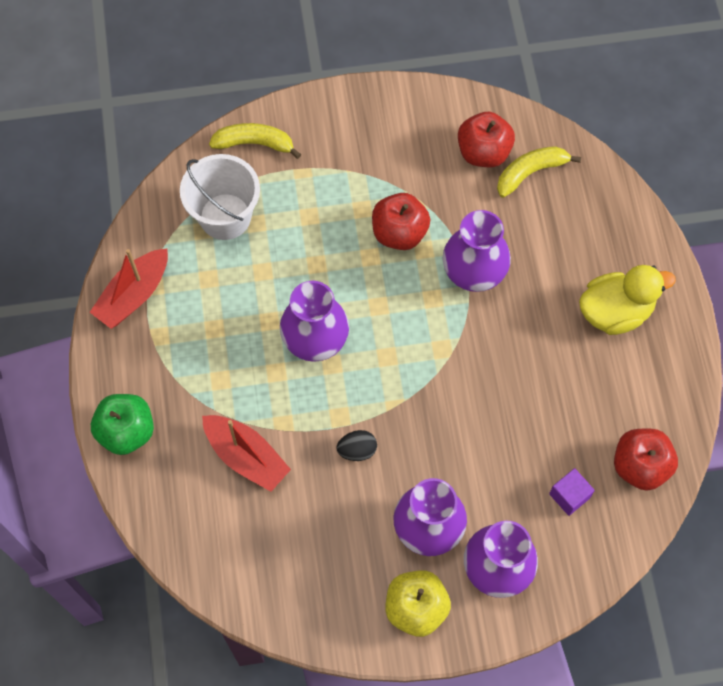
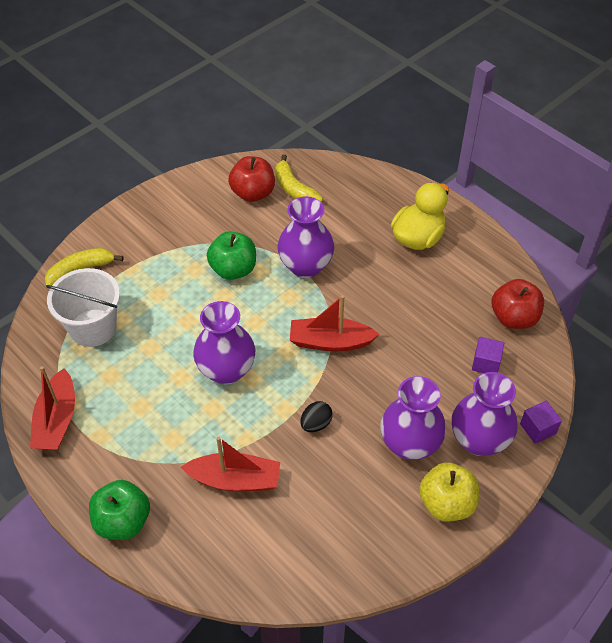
camera: 35 degrees left, 15 degrees down
red apple [372,193,430,250] -> green apple [207,231,256,280]
yellow banana [497,146,581,198] -> yellow banana turned 60 degrees counterclockwise [275,154,323,202]
none -> red boat [290,295,380,352]
none -> purple cube [520,401,562,444]

